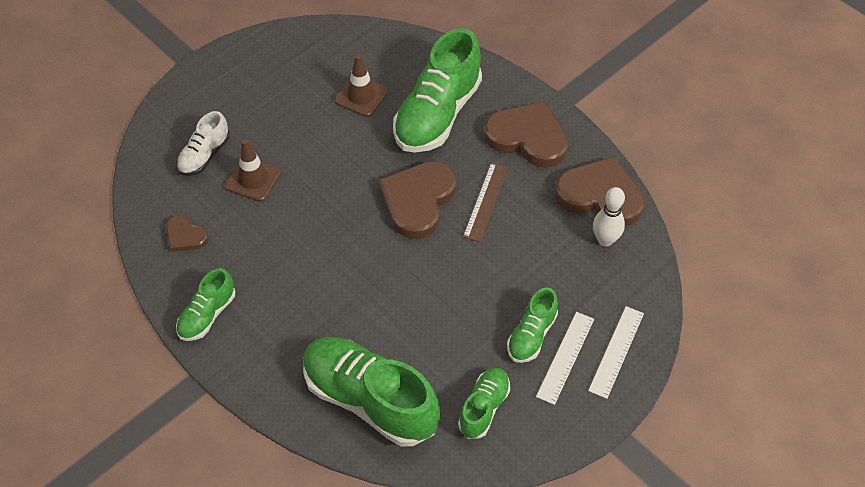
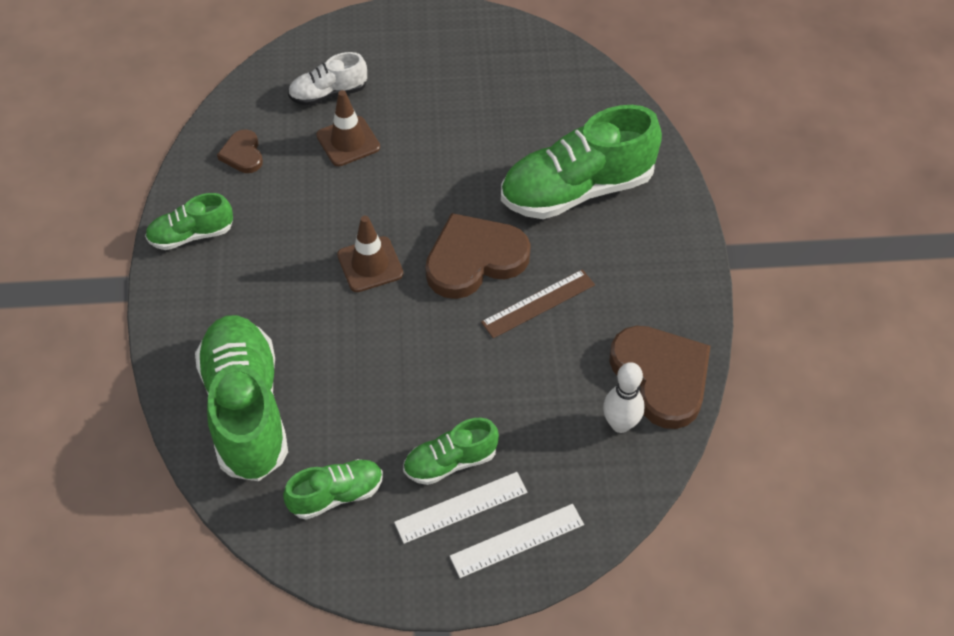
camera: 40 degrees right, 0 degrees up
brown traffic cone [334,55,388,117] -> brown traffic cone moved to [337,216,403,292]
brown heart [484,102,569,168] -> none

